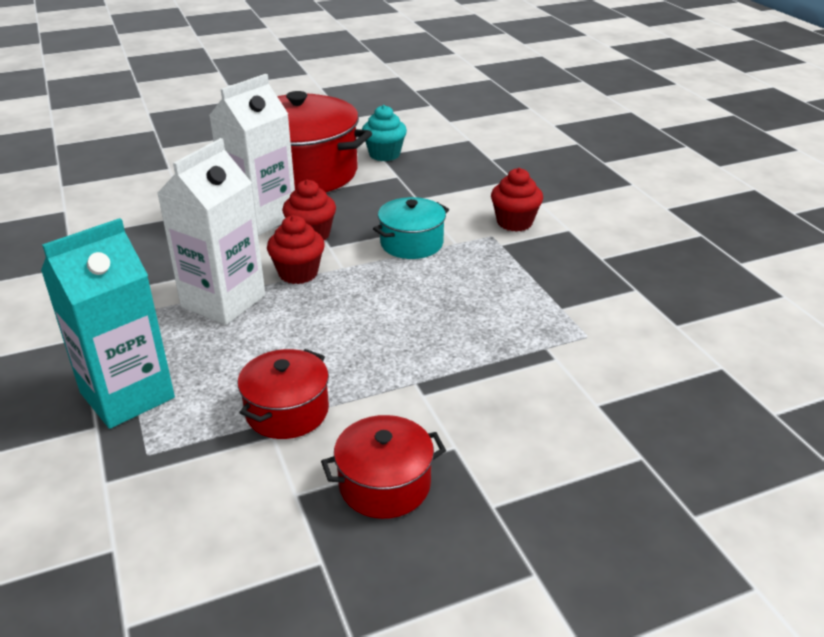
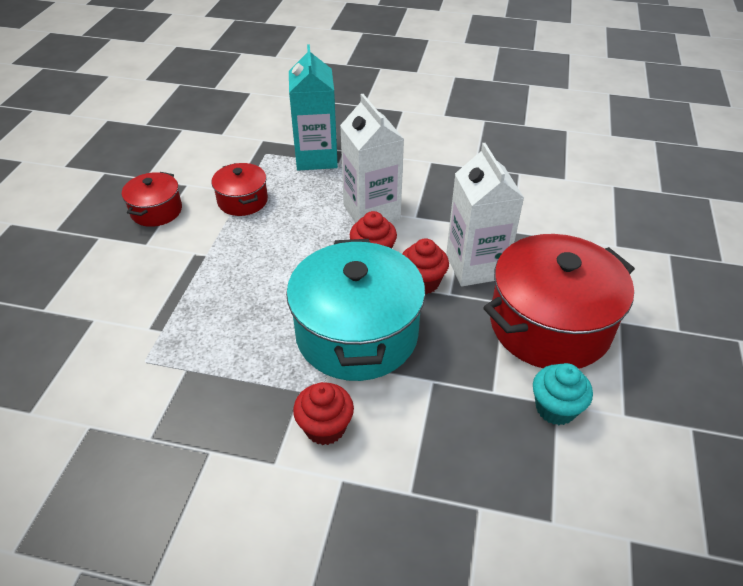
camera: 125 degrees right, 10 degrees up
turquoise pot [373,197,449,259] -> turquoise pot [286,239,425,381], size x1.99

